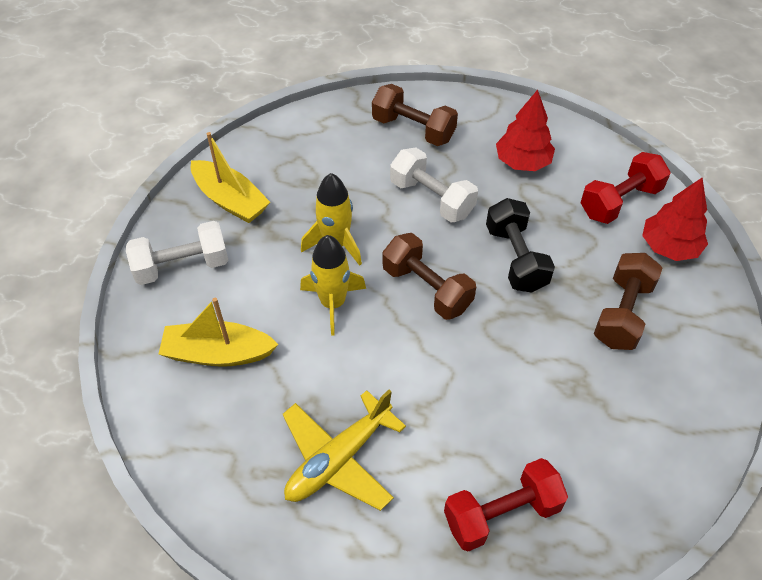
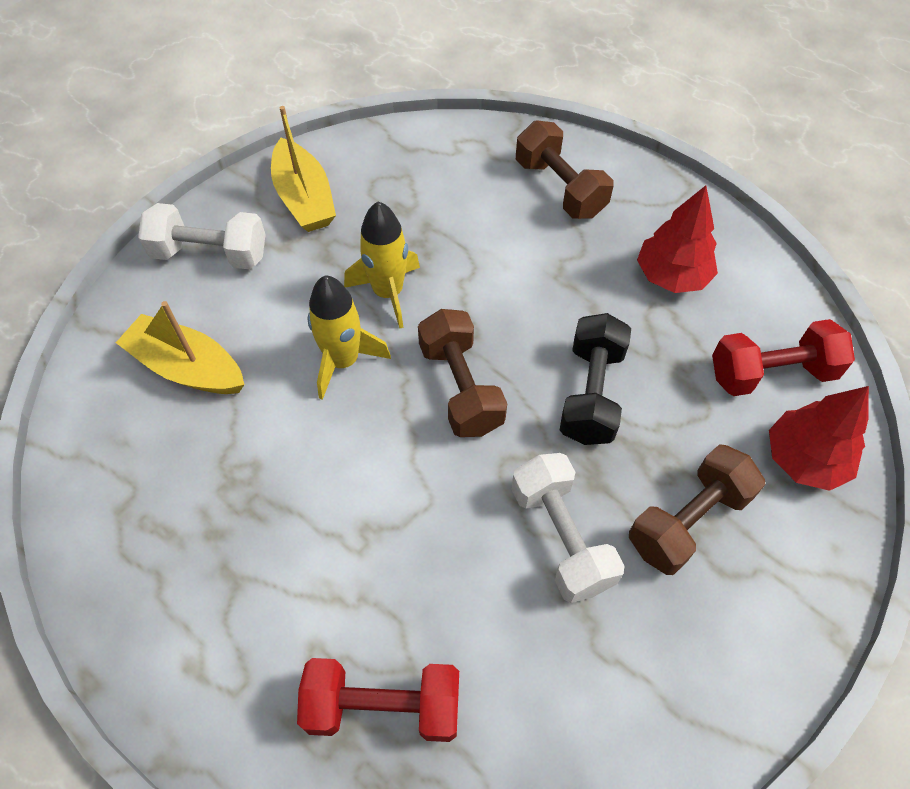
camera: 25 degrees right, 5 degrees up
yellow plane [283,390,406,511] -> none
white dumbbell [390,147,478,223] -> white dumbbell moved to [511,453,625,603]

